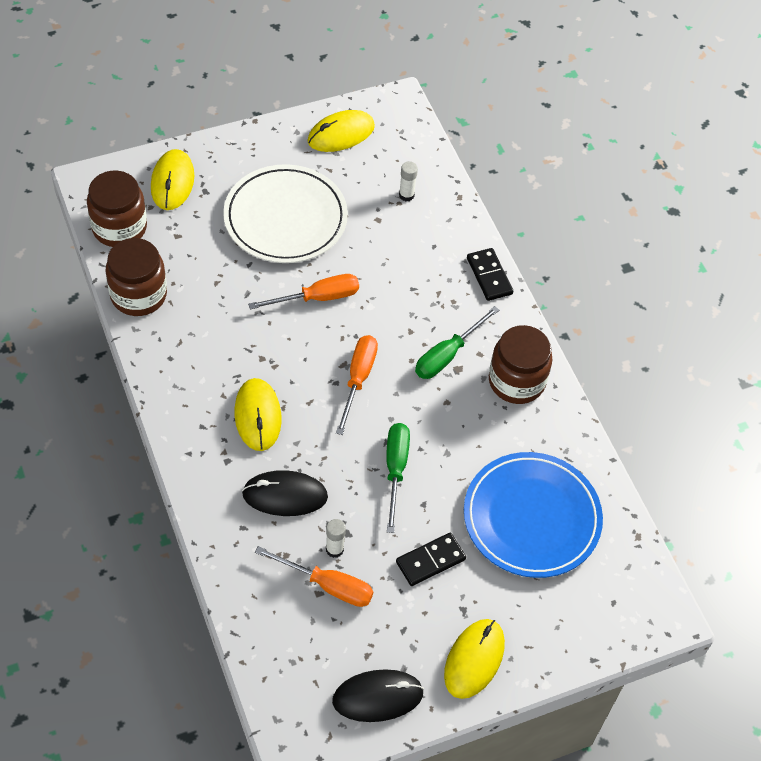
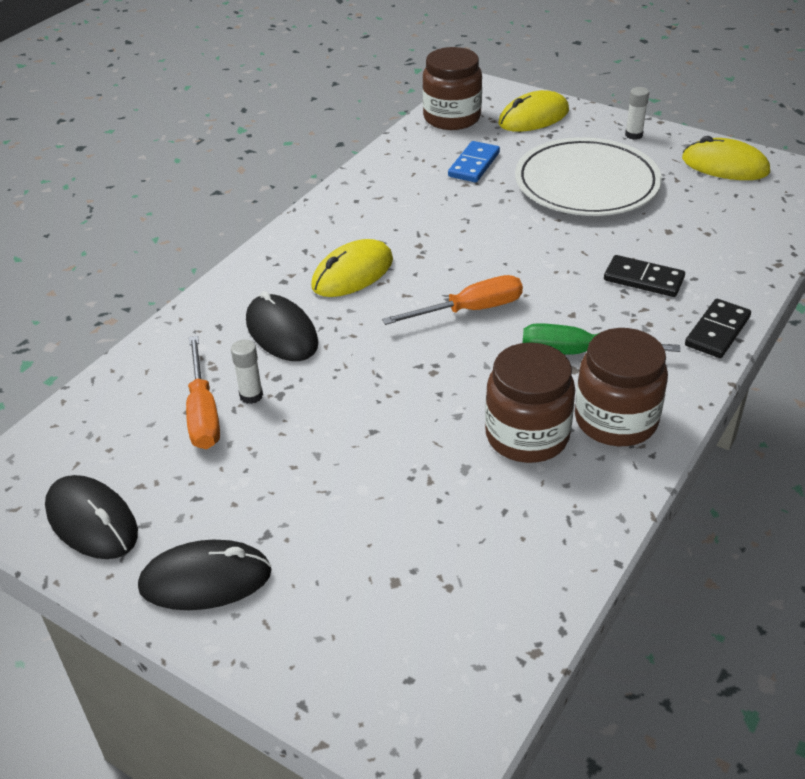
camera: 60 degrees right, 15 degrees down
brown jar [105,238,167,316] -> brown jar moved to [485,342,575,463]
orange screwdriver [248,274,359,310] -> none
green screwdriver [386,423,410,533] -> none
black domino [396,533,466,586] -> black domino moved to [604,255,685,297]
white glue stick [399,161,418,201] -> white glue stick moved to [625,87,649,140]
yellow mouse [444,619,505,699] -> black mouse [138,540,272,610]
blue plate [464,452,603,578] -> none
none -> blue domino [448,141,500,183]

